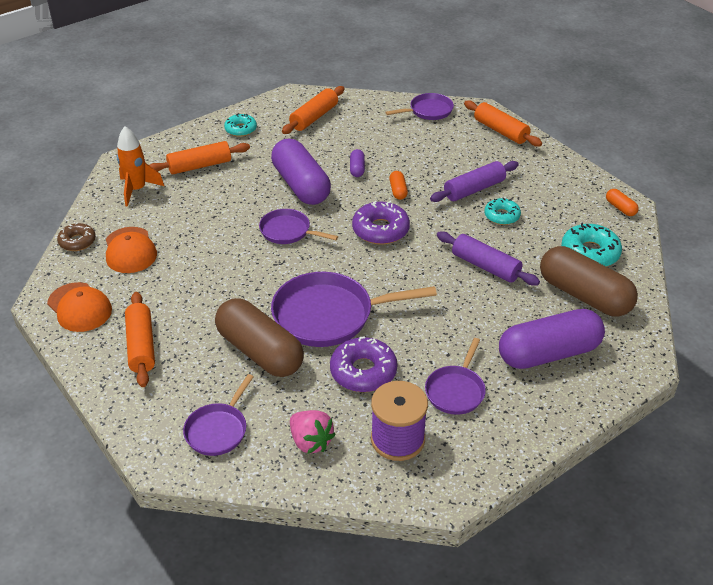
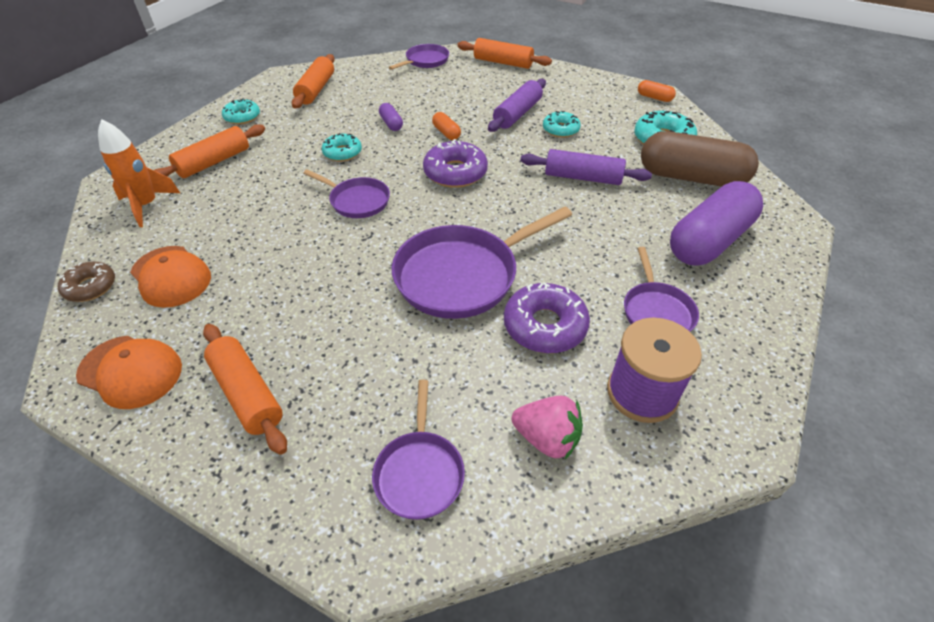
camera: 25 degrees left, 5 degrees up
brown capsule [215,298,304,377] -> none
purple pan [259,209,338,244] -> purple pan turned 150 degrees counterclockwise [303,169,390,218]
purple capsule [271,138,331,205] -> turquoise donut [322,134,362,161]

